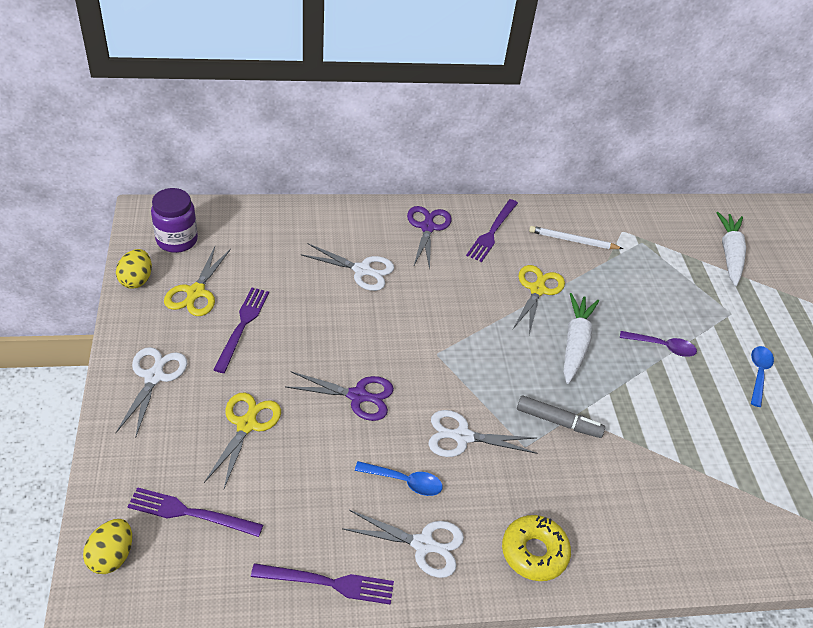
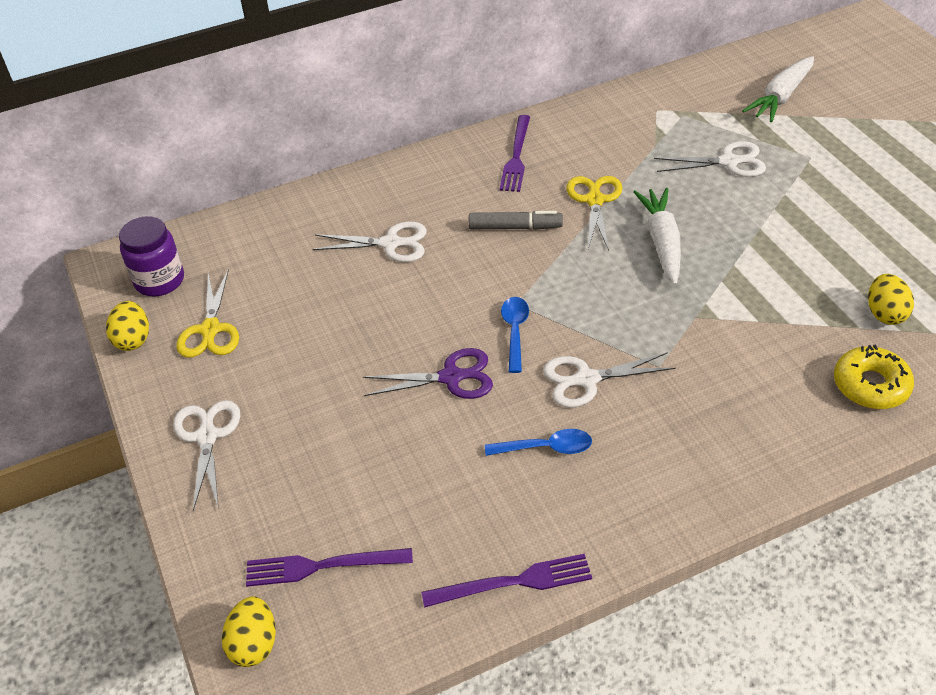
camera: 10 degrees left, 0 degrees up
yellow scissors [204,393,281,488] -> none
purple fork [213,288,269,373] -> none
white scissors [342,510,464,578] -> white scissors moved to [654,141,766,177]
purple scissors [407,206,451,270] -> none
yellow donut [502,515,571,581] -> yellow donut moved to [834,345,914,409]
grey marker [517,395,605,438] -> grey marker moved to [469,211,563,230]
white pencil [529,226,623,249] -> none
purple spoon [620,331,697,357] -> none
white carrot [716,212,746,286] -> white carrot turned 135 degrees counterclockwise [742,56,814,122]
blue spoon [751,346,774,407] -> blue spoon moved to [501,297,529,373]
none -> yellow egg [868,274,914,325]

